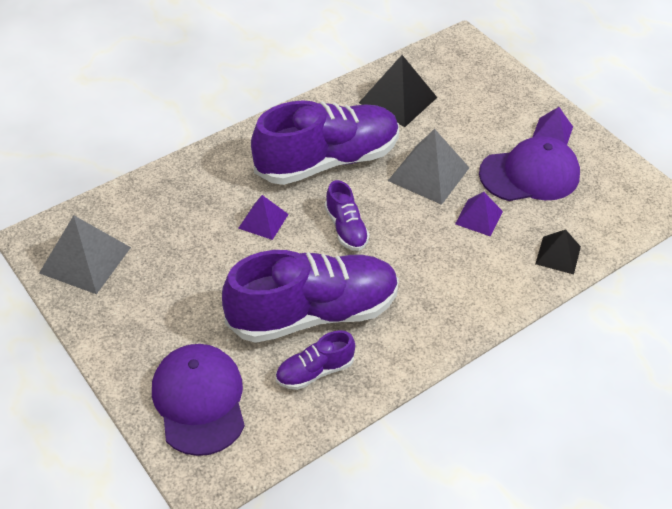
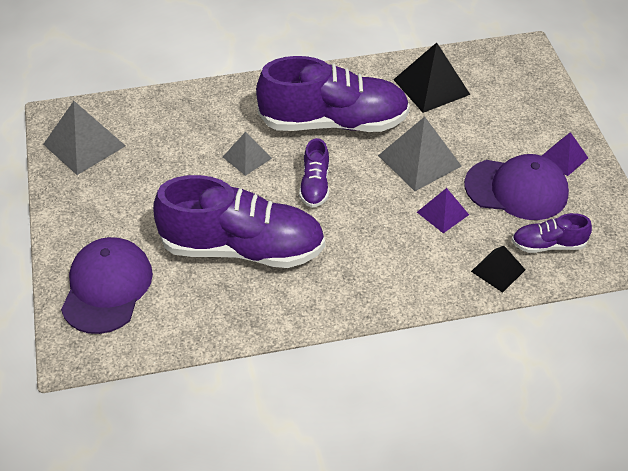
camera: 25 degrees right, 0 degrees up
purple pyramid [239,195,289,240] -> grey pyramid [223,132,272,176]
purple shoe [276,330,355,390] -> purple shoe moved to [512,213,592,253]

